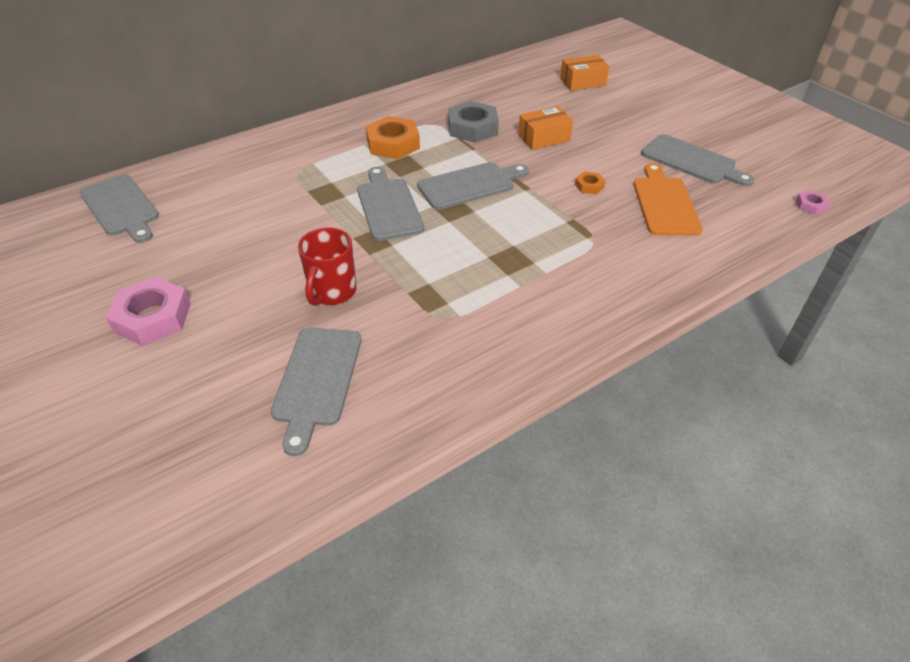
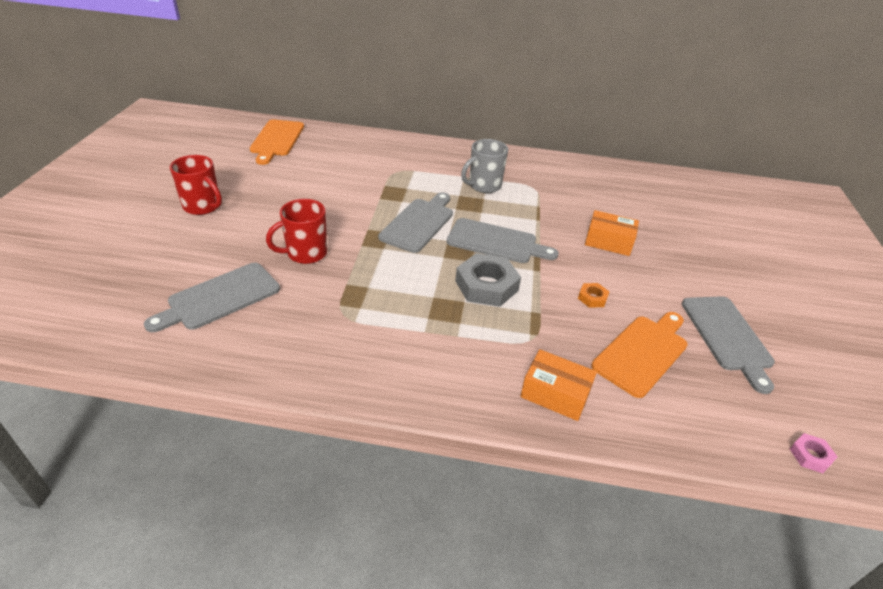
camera: 40 degrees right, 5 degrees down
grey cutting board [80,175,159,243] -> orange cutting board [250,120,304,165]
pink nut [106,277,191,346] -> red mug [170,155,222,215]
orange nut [366,116,420,159] -> grey mug [461,139,508,193]
grey nut [448,101,499,143] -> grey nut moved to [455,253,521,307]
orange box [560,55,609,91] -> orange box moved to [520,349,597,421]

